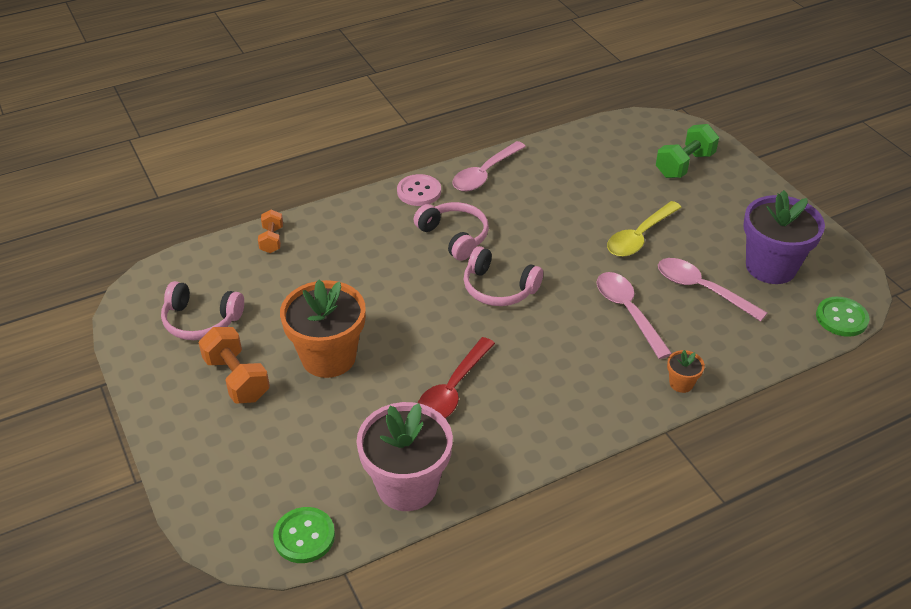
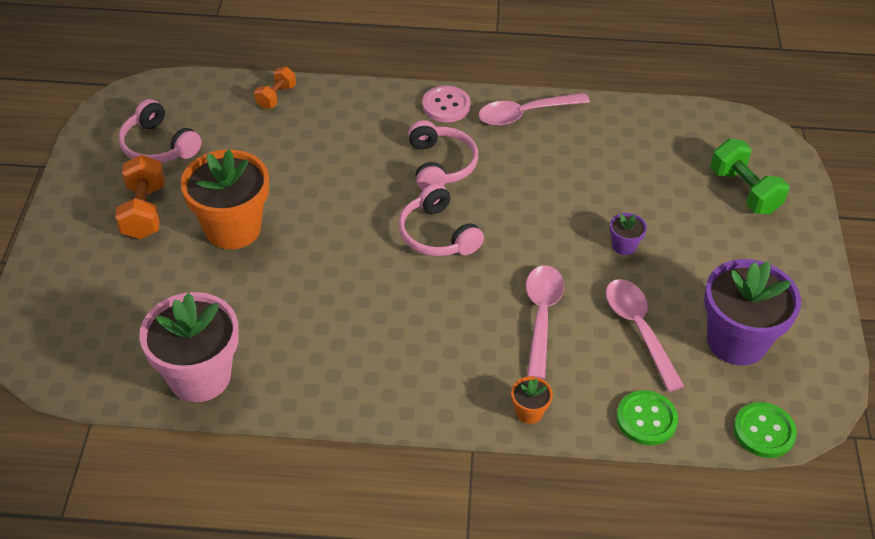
camera: 30 degrees right, 5 degrees up
green button [273,507,335,563] -> green button moved to [616,390,678,446]
red spoon [418,337,495,418] -> none
yellow spoon [607,201,682,257] -> purple flower pot [610,213,647,255]
green dumbbell [656,124,719,178] -> green dumbbell turned 75 degrees clockwise [710,139,789,214]

